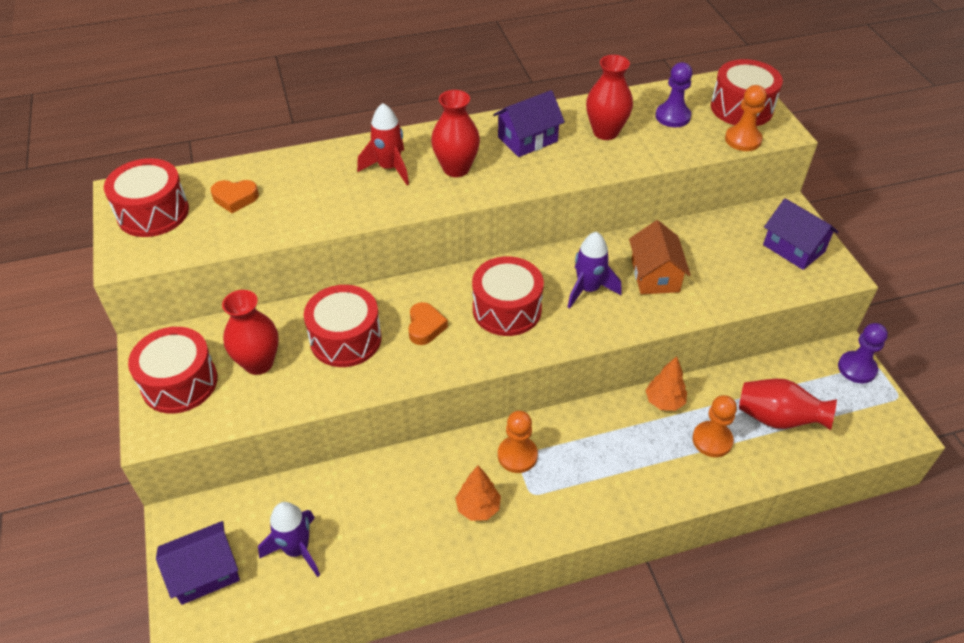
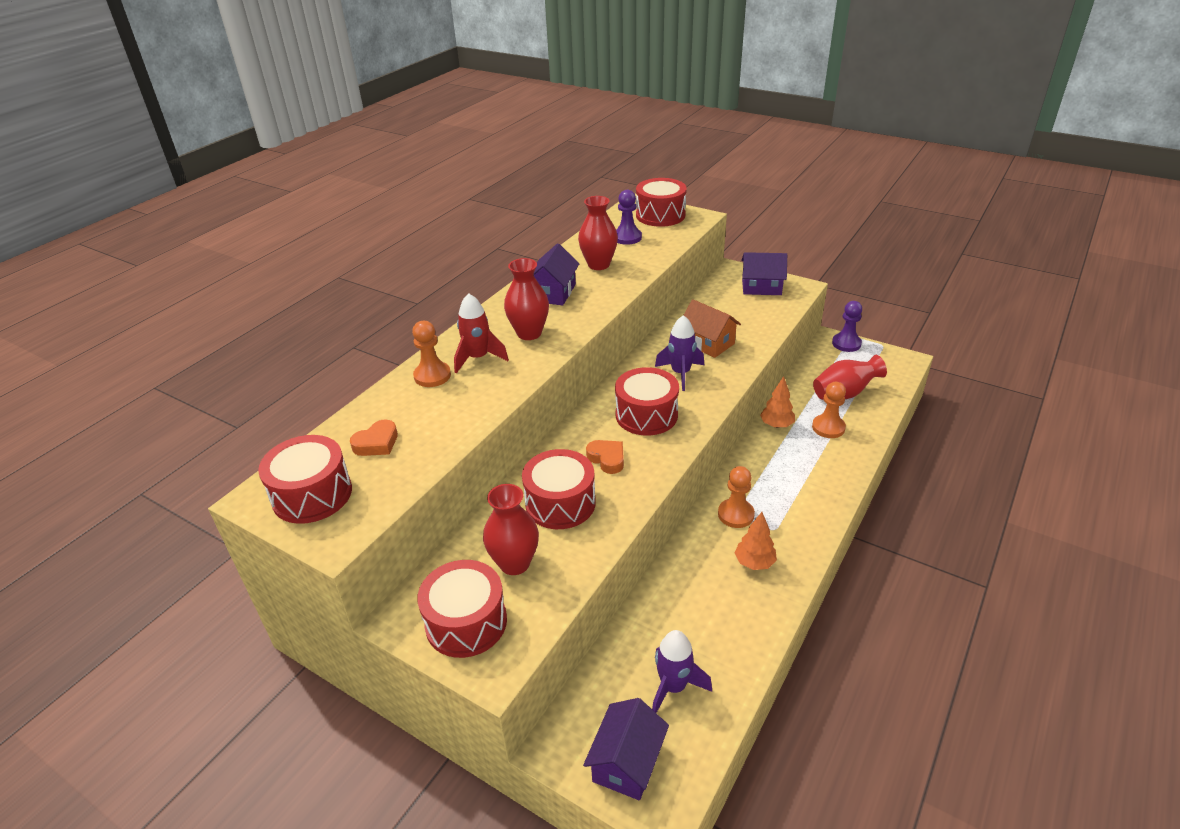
camera: 40 degrees left, 10 degrees down
orange pawn [725,85,767,151] -> orange pawn moved to [412,321,451,387]

